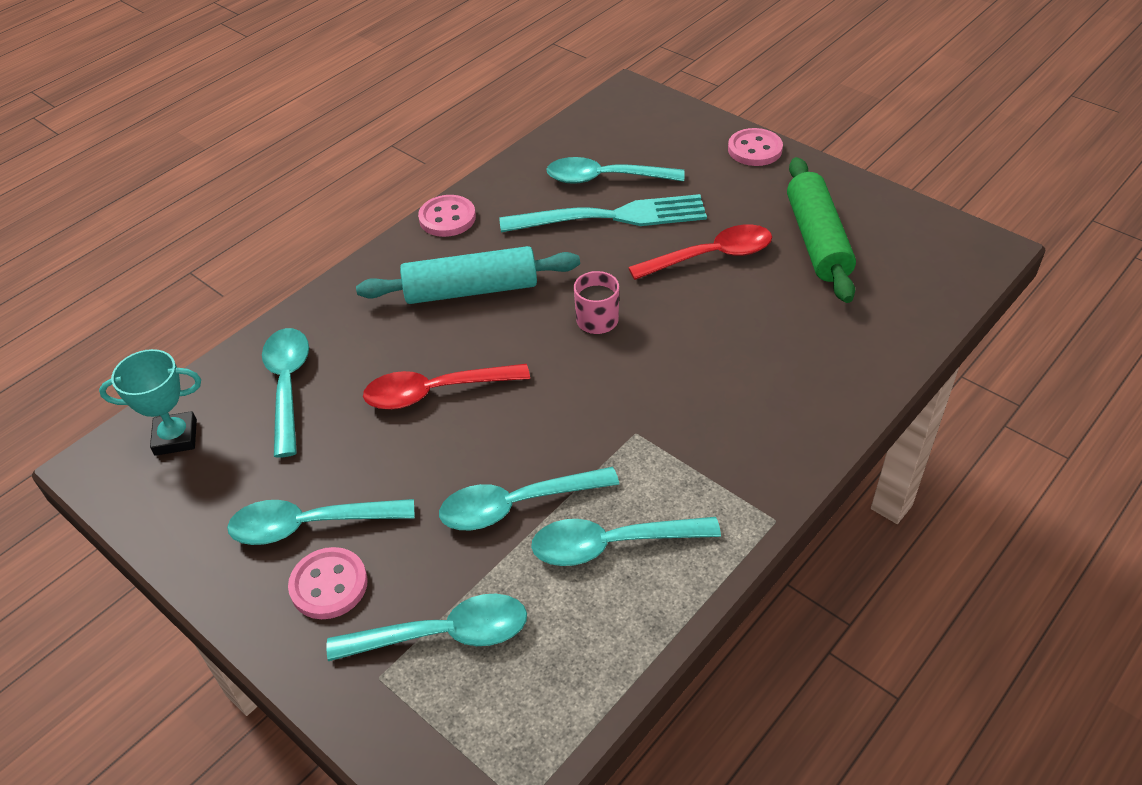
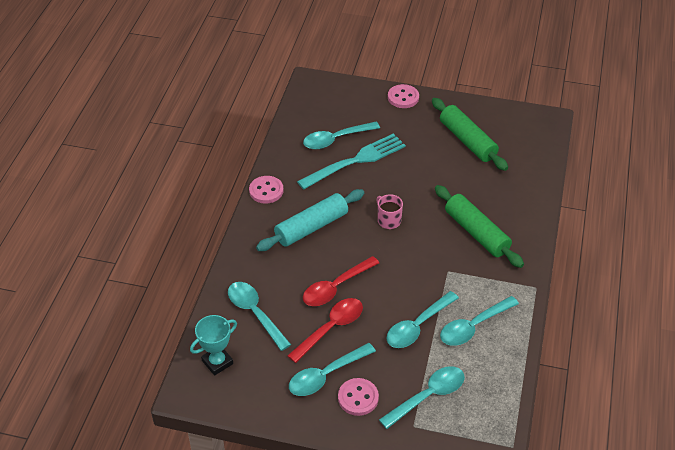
camera: 30 degrees left, 0 degrees up
red spoon [628,224,772,280] -> red spoon moved to [287,298,363,363]
none -> green rolling pin [435,185,524,268]

